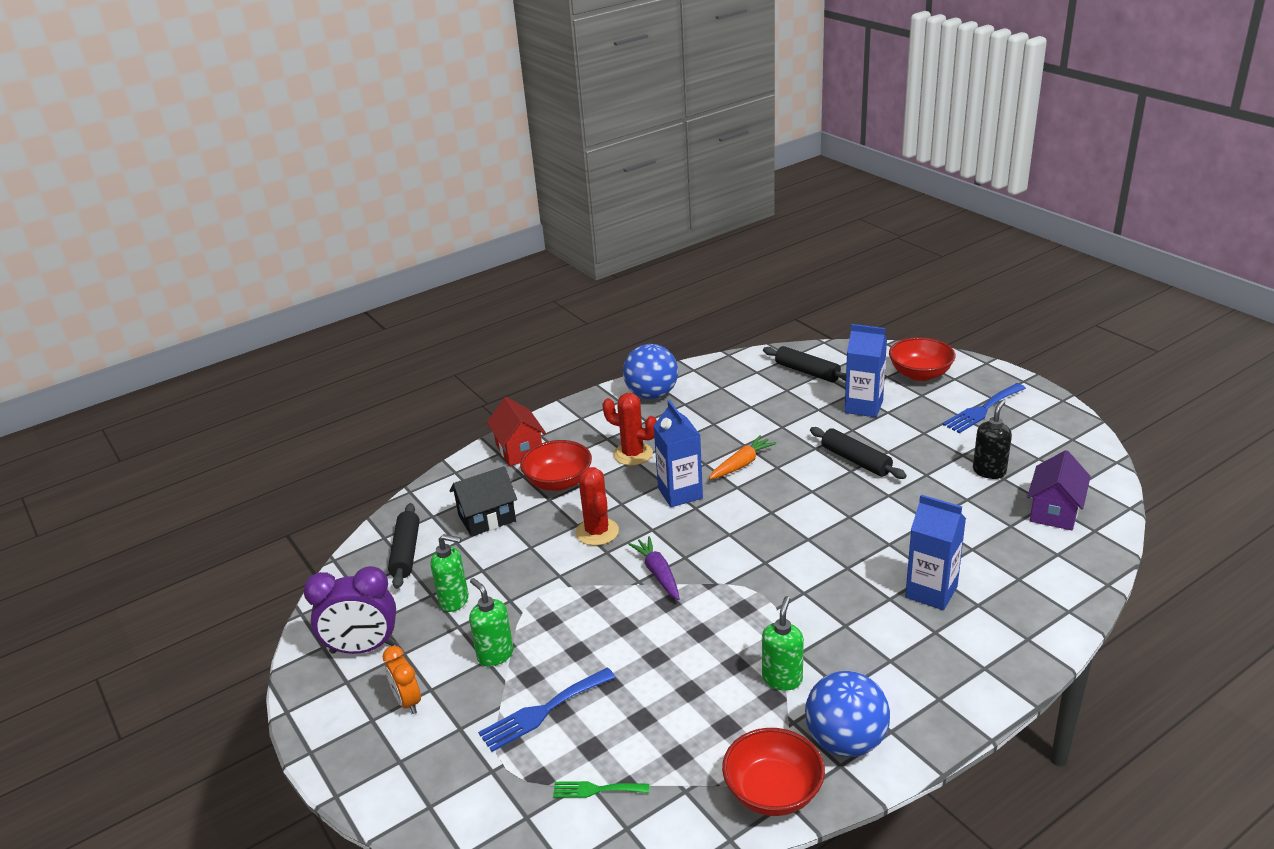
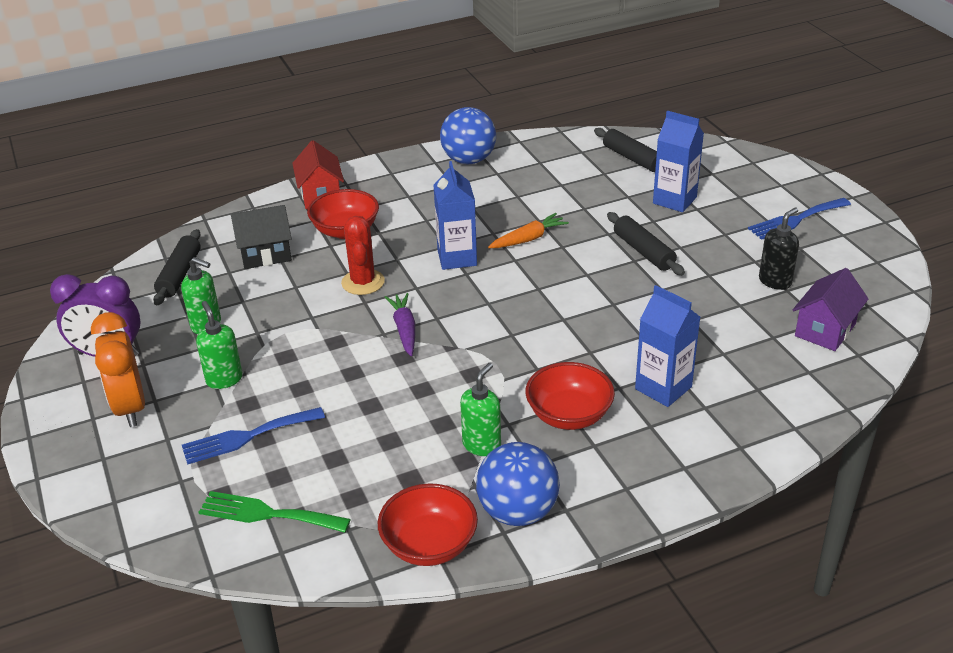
camera: 10 degrees right, 5 degrees up
orange clock [383,646,421,714] -> orange clock [91,312,145,427], size x1.70
green fork [553,781,649,798] -> green fork [199,491,351,533], size x1.66
red cactus [602,393,657,465] -> none
red bowl [889,337,956,381] -> red bowl moved to [525,362,615,430]

